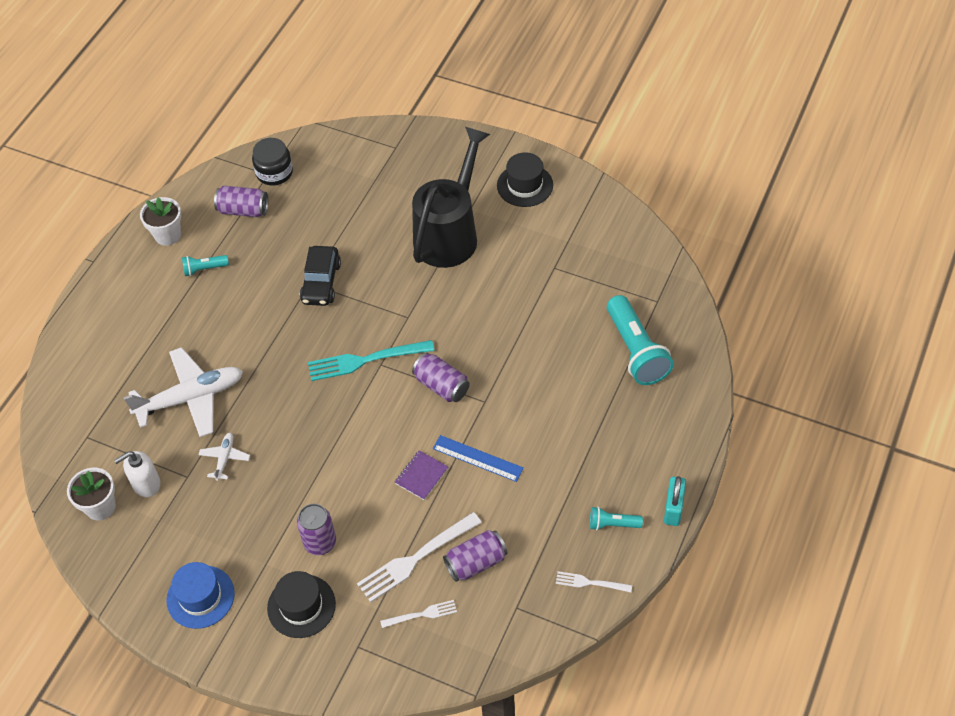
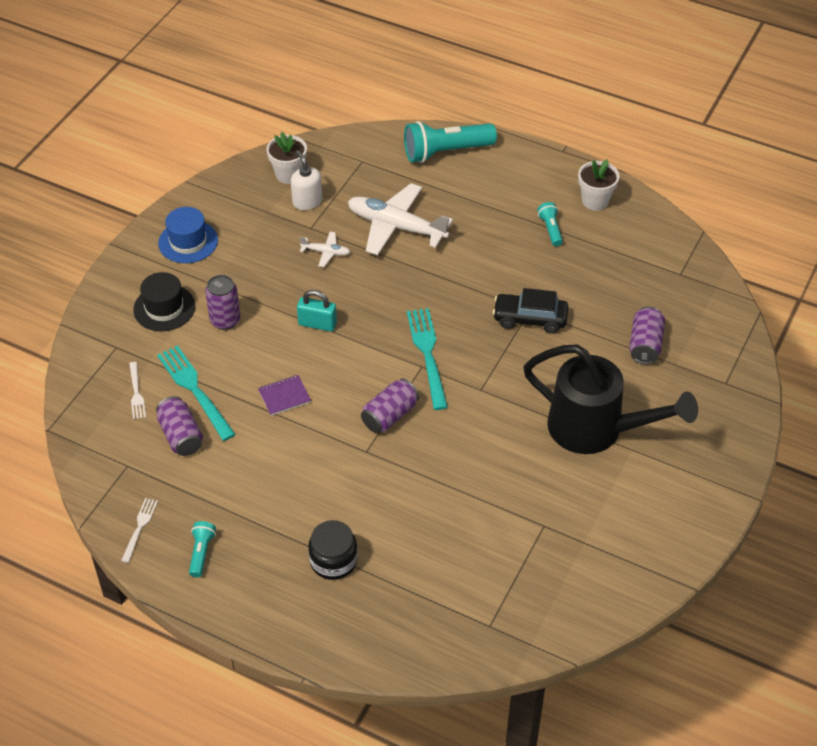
camera: 90 degrees right, 5 degrees down
white plane [124,347,243,437] -> white plane turned 135 degrees clockwise [348,183,453,255]
purple can [214,186,268,217] -> purple can moved to [629,307,665,364]
black jar [252,138,293,185] -> black jar moved to [308,520,358,580]
white fork [357,512,482,602] -> turquoise fork [157,345,236,441]
purple notebook [395,450,448,500] -> purple notebook turned 60 degrees counterclockwise [258,375,311,416]
blue ruler [433,435,524,482] -> none
black hat [497,152,553,207] -> none
turquoise flashlight [607,295,674,385] -> turquoise flashlight moved to [404,121,497,163]
turquoise padlock [664,476,686,526] -> turquoise padlock moved to [297,290,337,332]

